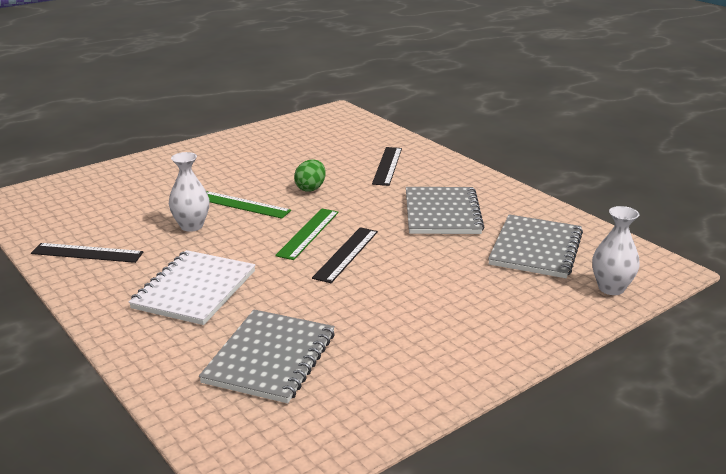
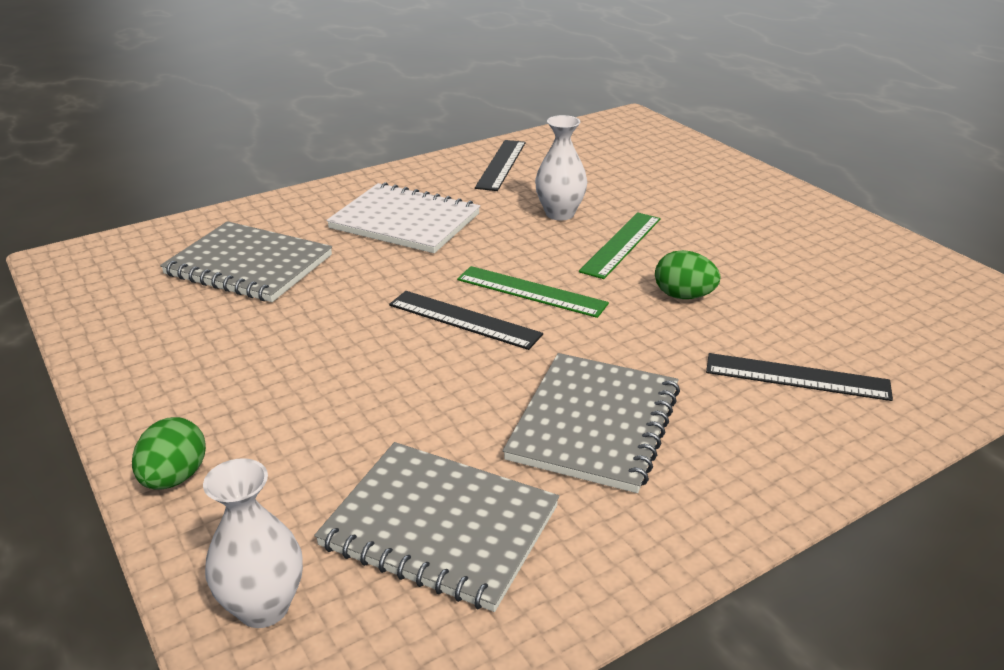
camera: 95 degrees right, 5 degrees up
grey notebook [406,187,484,234] -> grey notebook turned 75 degrees counterclockwise [503,353,680,493]
none -> green egg [132,417,206,490]

